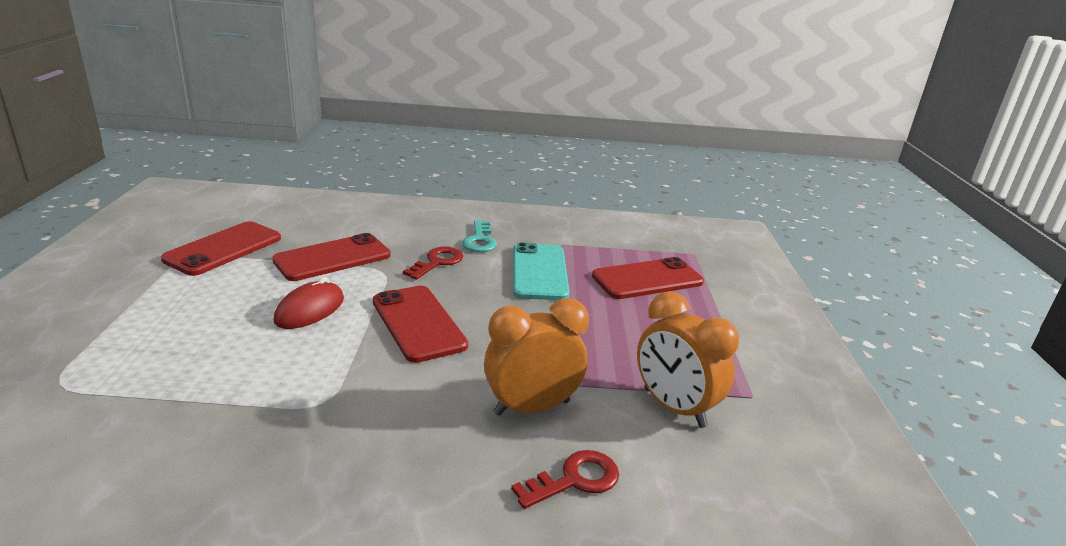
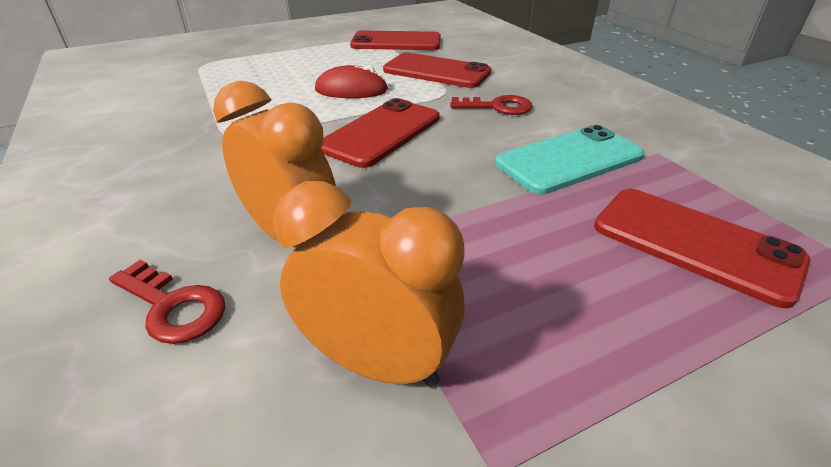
camera: 65 degrees right, 10 degrees up
turquoise key [462,221,497,252] -> none
orange clock [637,291,739,428] -> orange clock turned 90 degrees clockwise [273,181,465,387]

